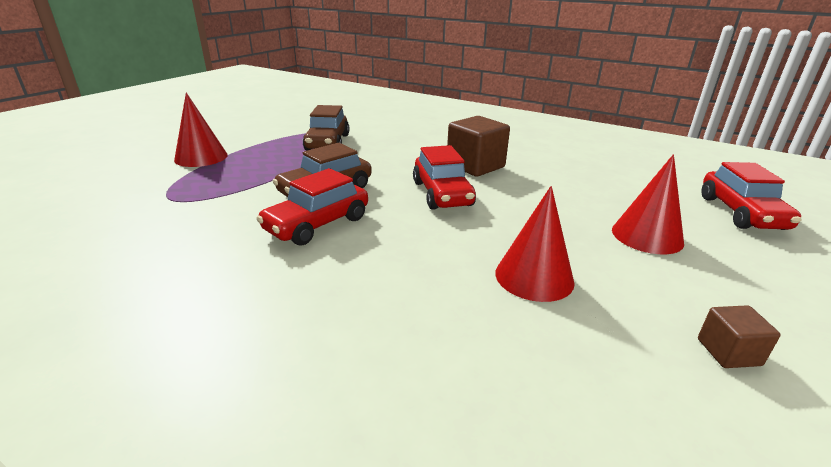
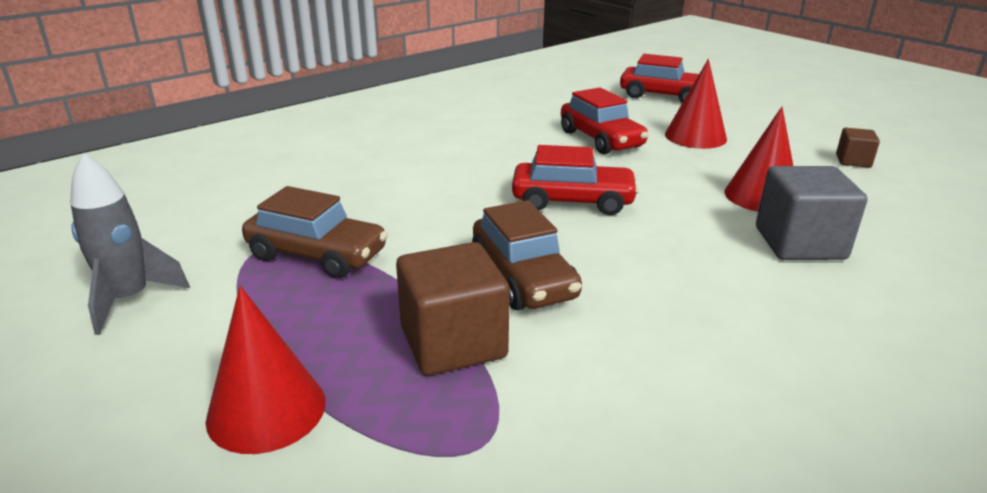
camera: 70 degrees left, 0 degrees up
red car [256,168,368,246] -> red car moved to [561,87,649,155]
brown cube [447,116,510,176] -> brown cube moved to [396,242,510,376]
none -> grey rocket [70,153,190,335]
none -> grey cube [756,166,867,260]

